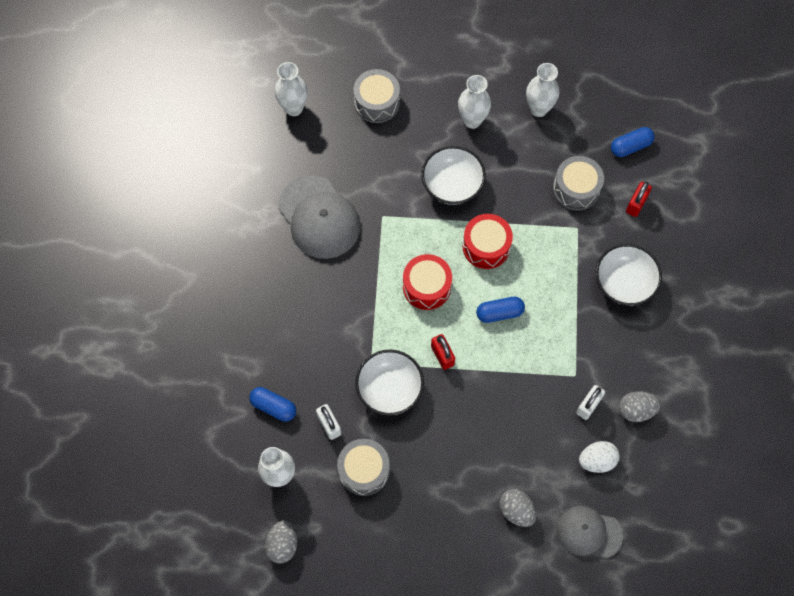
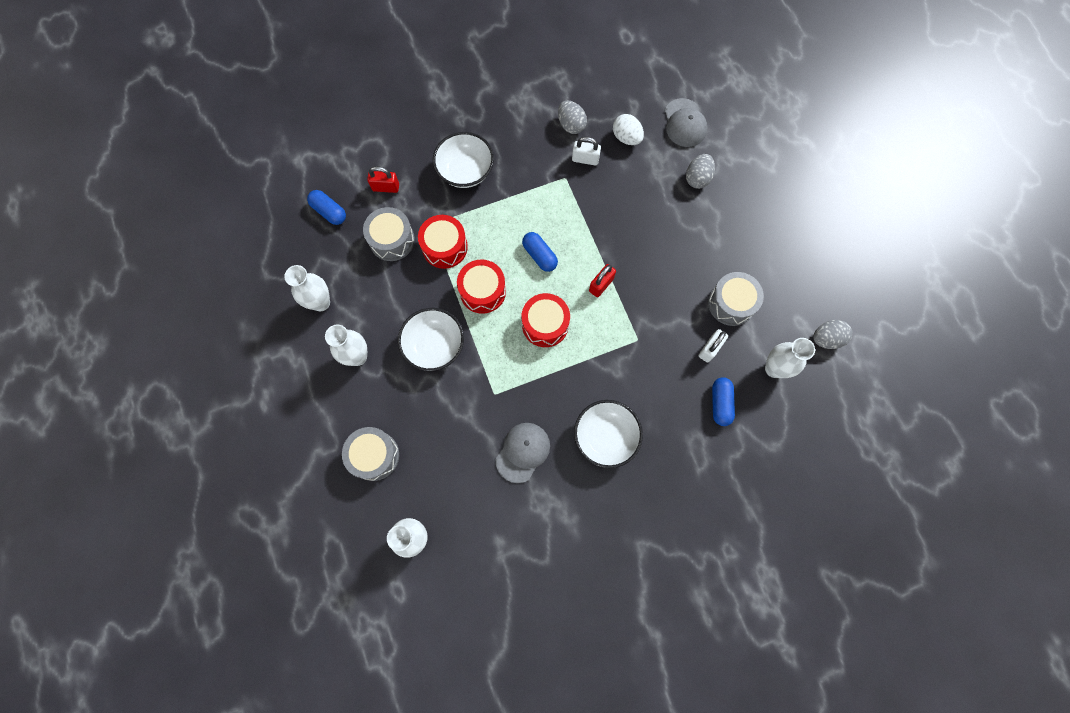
camera: 115 degrees left, 5 degrees up
grey cap [278,175,360,259] -> grey cap [496,423,550,483], size x0.64
white bowl [355,349,424,416] -> white bowl moved to [574,400,643,468]
none -> red drum [418,215,468,269]

